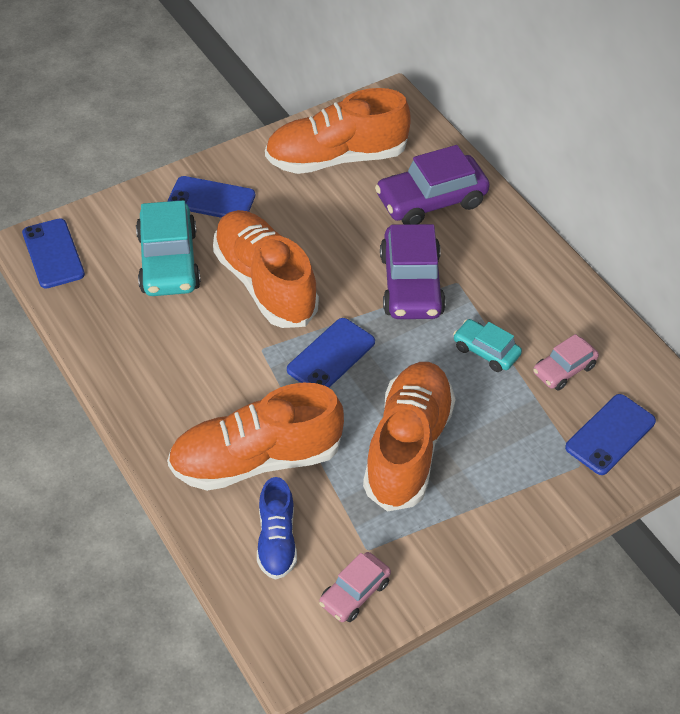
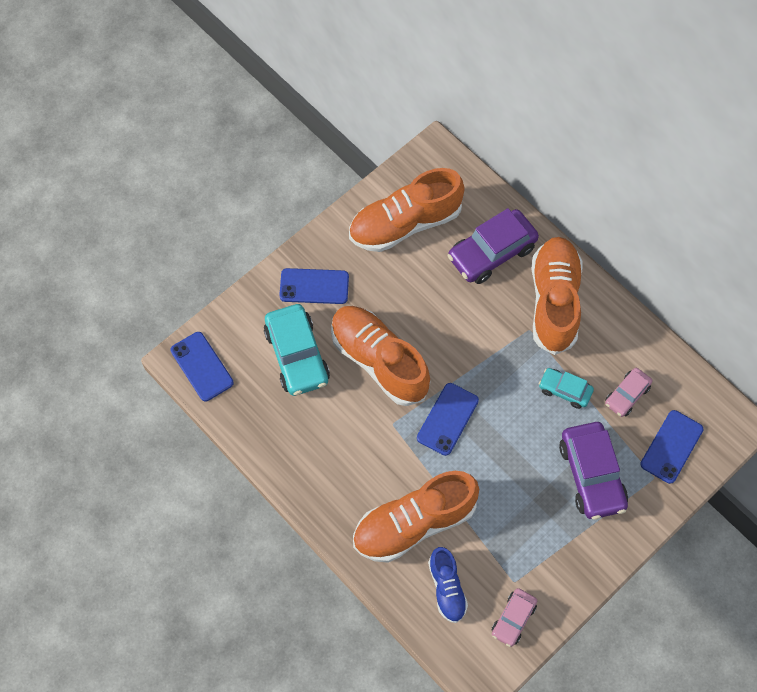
camera: 10 degrees left, 15 degrees up
orange shoe [363,362,456,512] -> orange shoe moved to [531,237,583,355]
purple car [380,224,446,319] -> purple car moved to [559,422,628,520]

